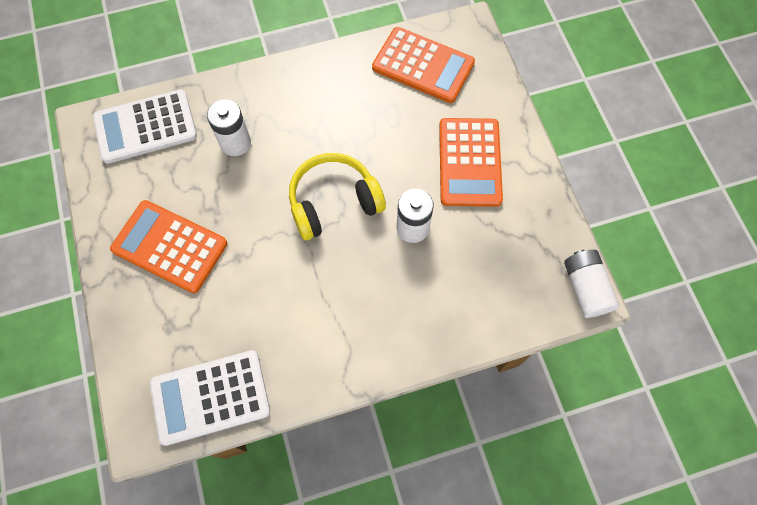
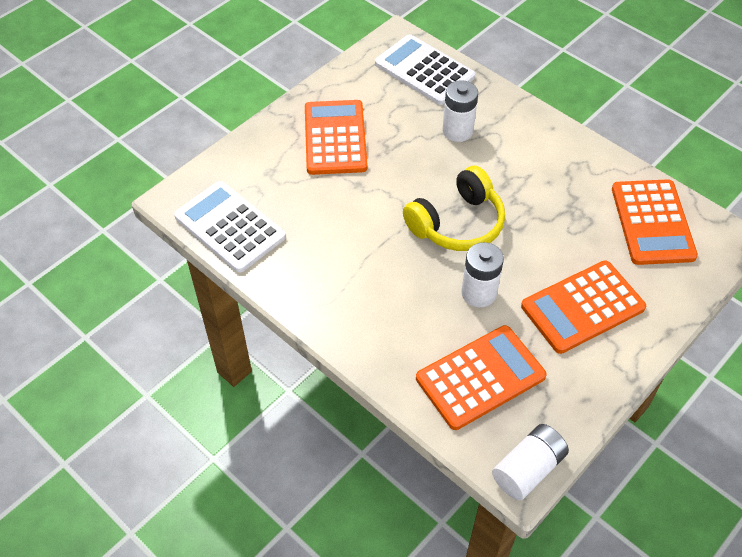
camera: 60 degrees right, 15 degrees down
yellow headphones [289,153,386,240] -> yellow headphones turned 105 degrees clockwise [403,166,505,251]
none -> orange calculator [416,325,547,430]

